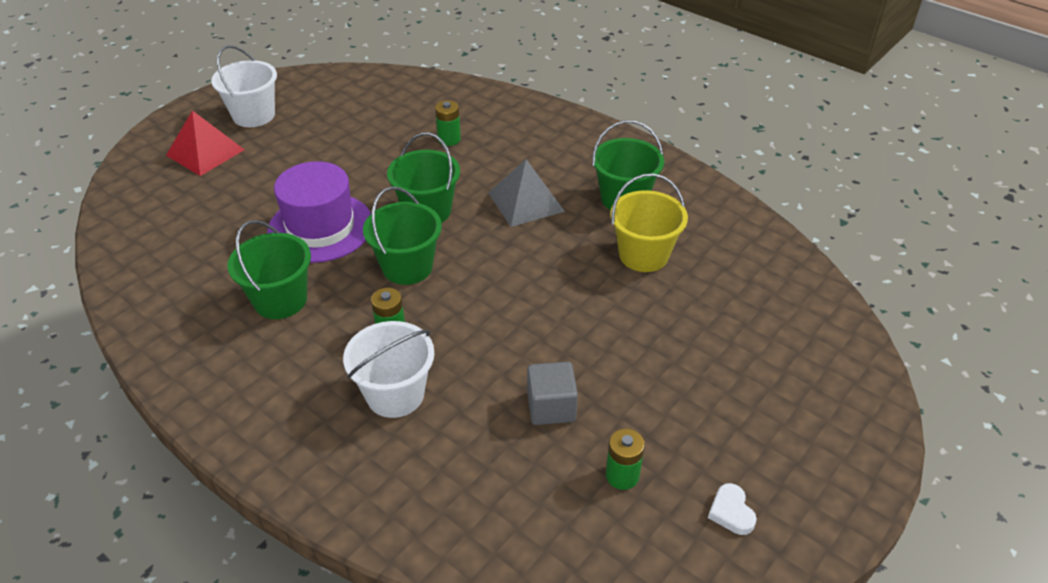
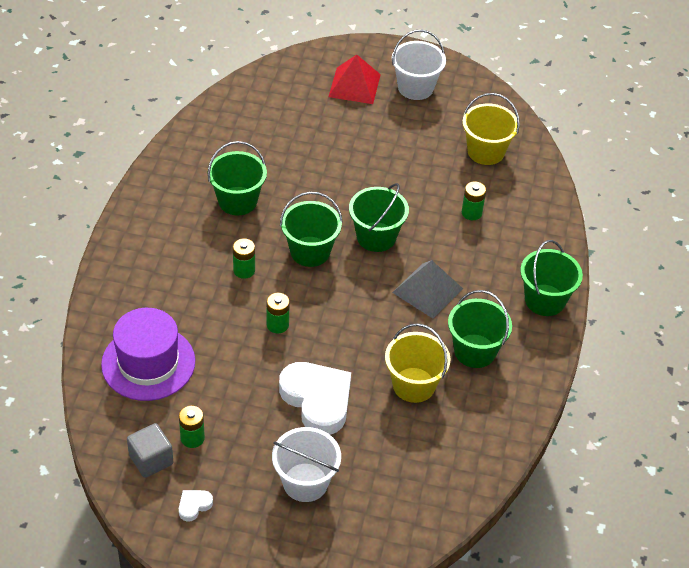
camera: 60 degrees right, 5 degrees up
purple hat [267,161,371,263] -> purple hat moved to [101,308,195,401]
white bucket [343,321,435,418] -> white bucket moved to [272,427,341,502]
grey cube [527,362,578,425] -> grey cube moved to [127,423,173,478]
none -> green battery [267,293,290,333]
none -> white heart [279,362,351,435]
none -> yellow bucket [462,93,520,165]
none -> green bucket [520,240,583,316]

